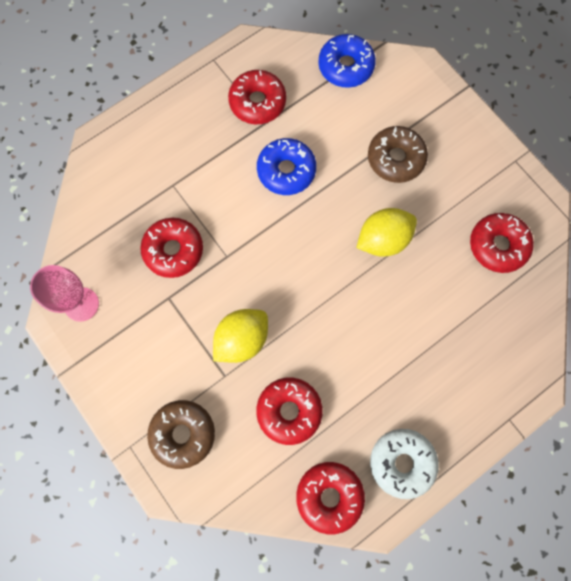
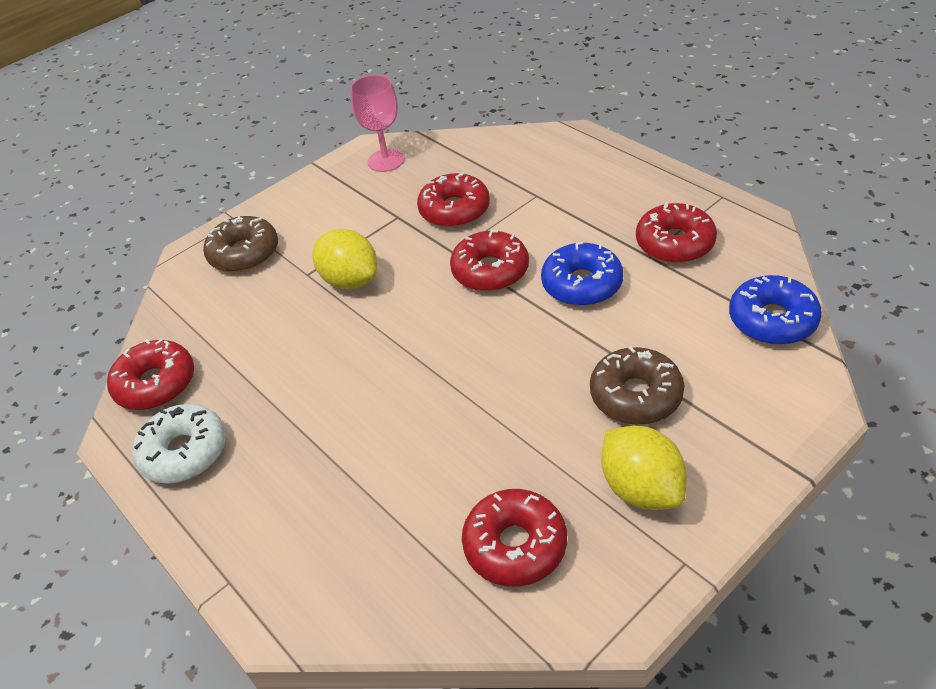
camera: 90 degrees right, 30 degrees down
red donut [256,378,323,445] -> red donut moved to [450,230,529,291]
yellow lemon [356,208,417,257] -> yellow lemon moved to [601,426,687,510]

